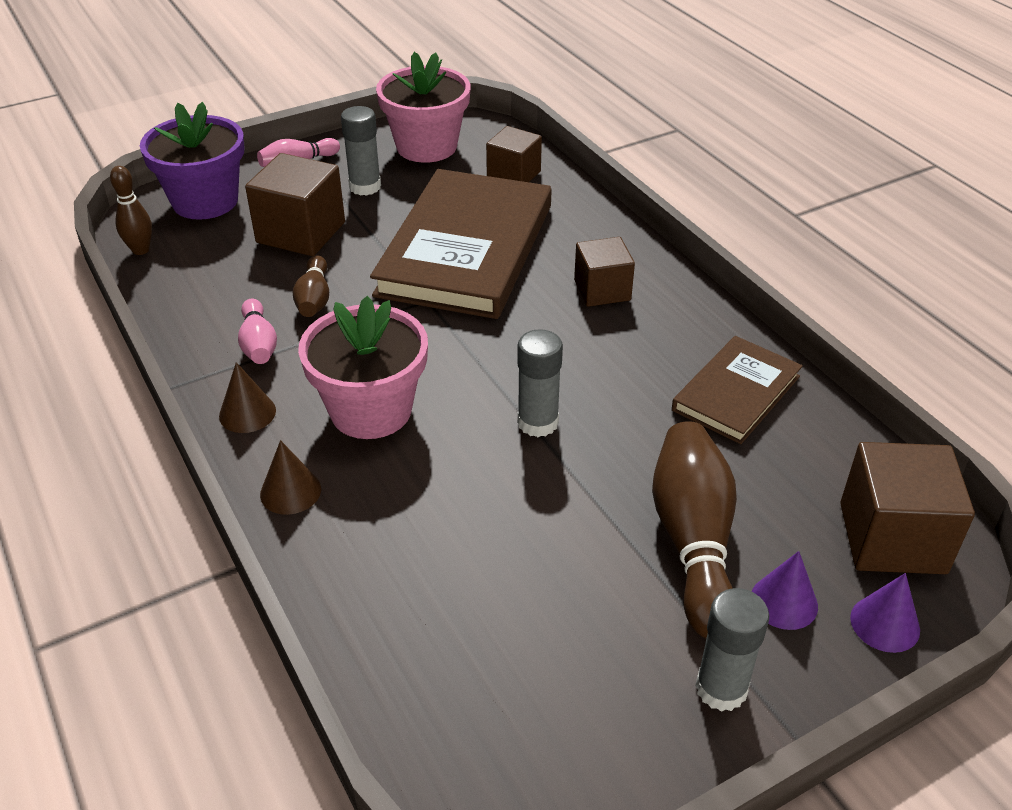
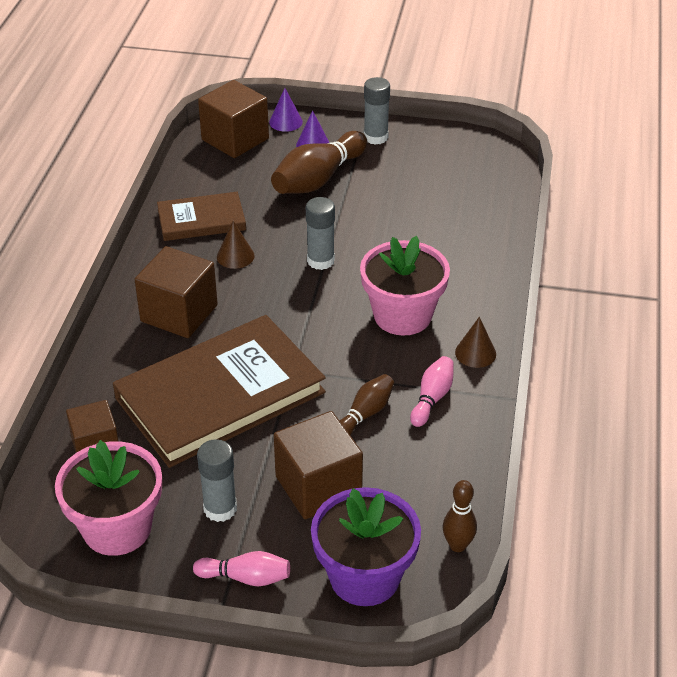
camera: 140 degrees left, 0 degrees up
brown cone [260,440,321,515] -> brown cone moved to [217,221,255,269]
brown cube [574,237,635,307] -> brown cube [134,246,218,338], size x1.53

